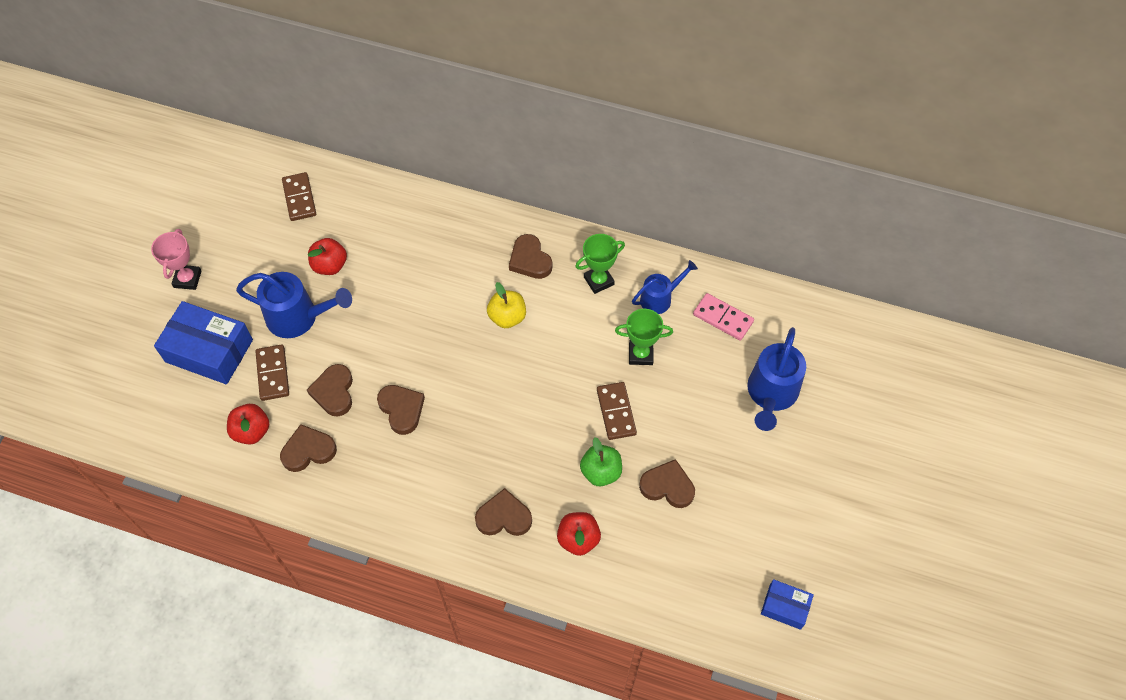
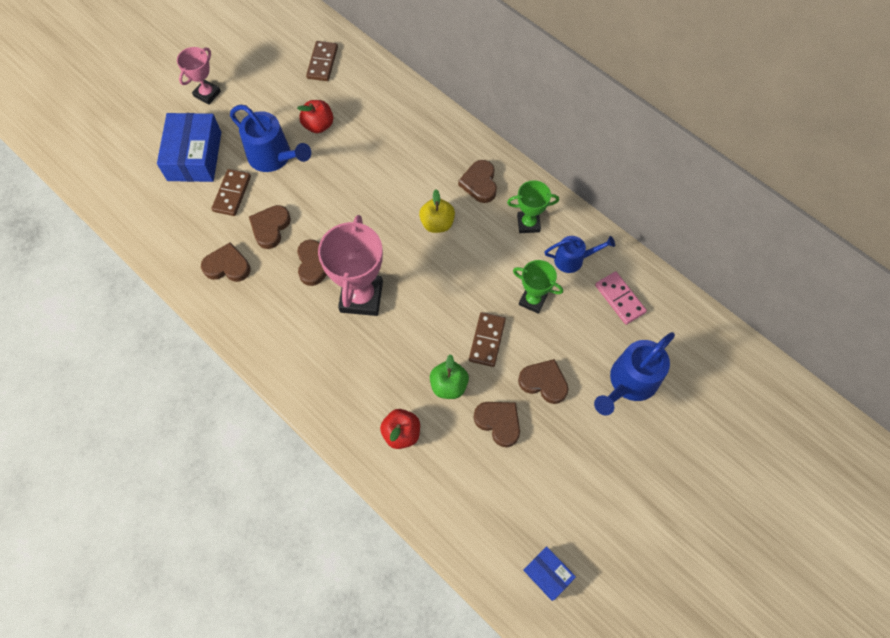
camera: 25 degrees right, 5 degrees up
blue box [154,301,253,384] -> blue box turned 45 degrees clockwise [157,113,221,182]
red apple [227,404,269,444] -> none
brown heart [475,488,532,536] -> brown heart moved to [518,359,568,404]
none -> pink trophy [318,215,383,316]

